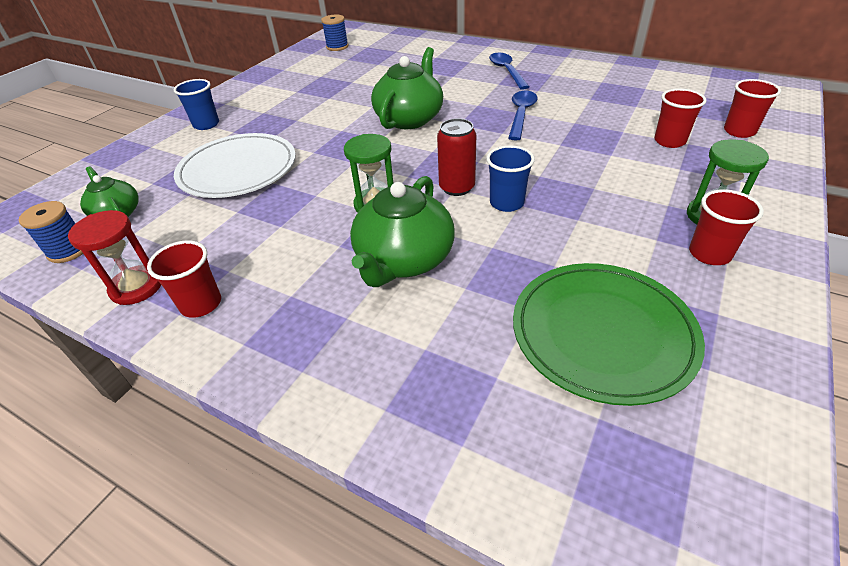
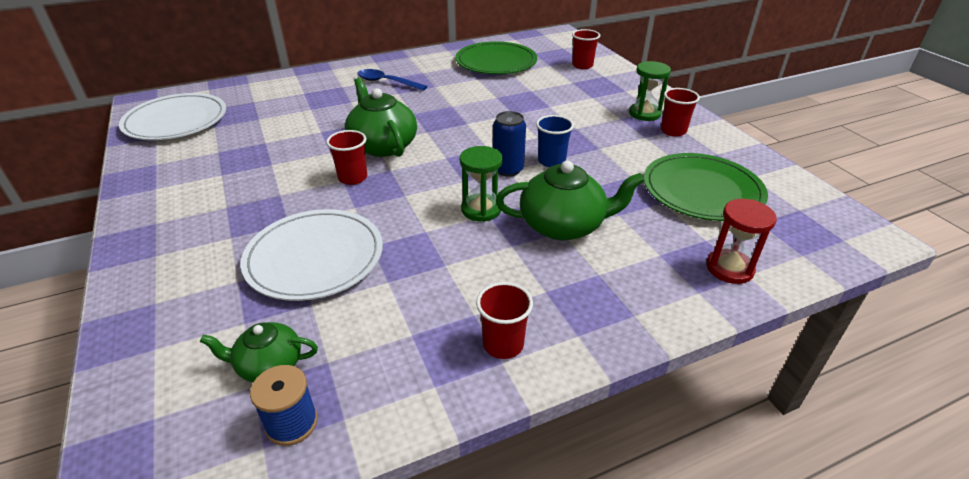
camera: 55 degrees left, 5 degrees down
red hourglass [68,210,161,305] -> red hourglass moved to [707,199,777,284]
blue cup [173,79,219,130] -> none
blue spool [321,15,349,51] -> white plate [119,93,226,140]
green teapot [350,176,455,287] -> green teapot turned 60 degrees counterclockwise [496,161,645,241]
red can [437,118,476,196] -> blue can [493,111,526,177]
blue spoon [508,91,537,141] -> none
red cup [654,89,707,148] -> red cup moved to [326,130,367,185]
none -> green plate [455,42,537,74]

